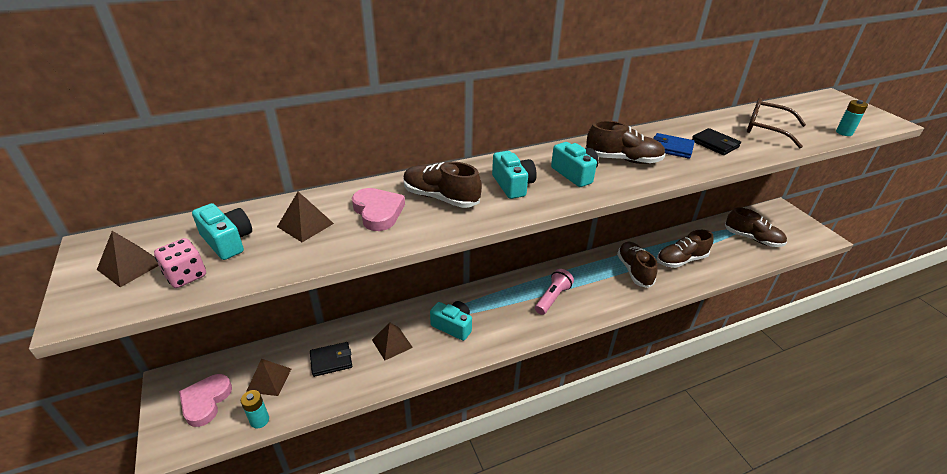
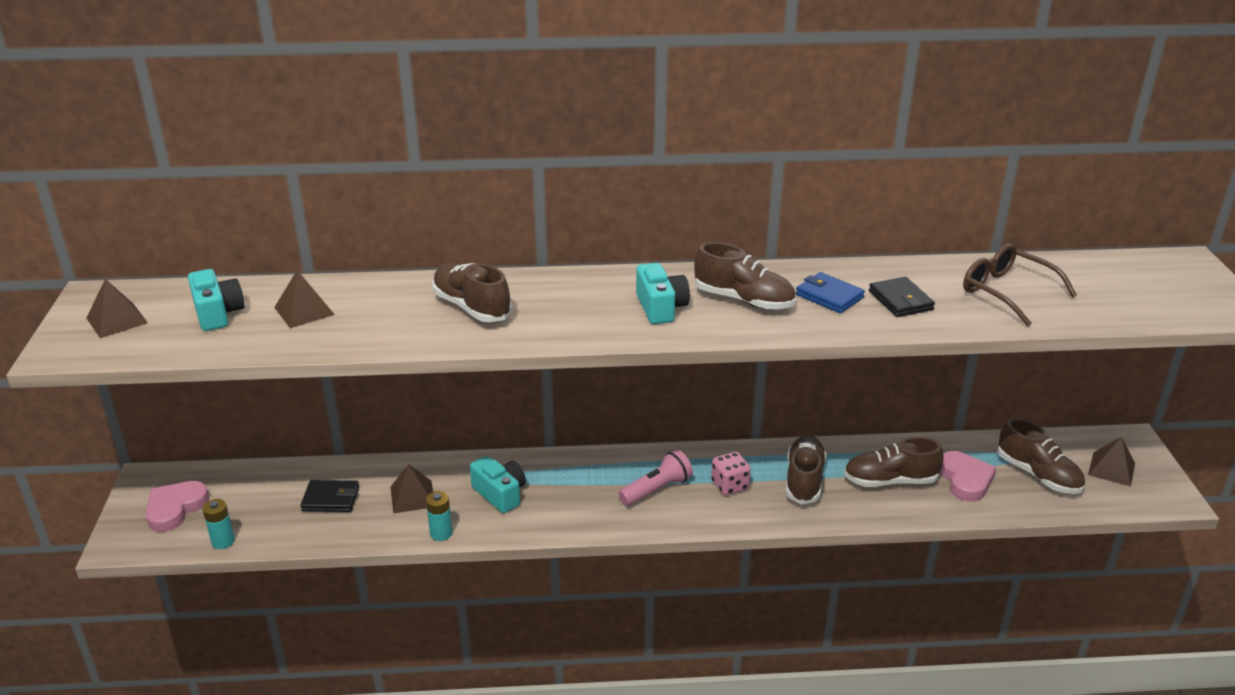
camera: 20 degrees right, 5 degrees down
pink dice [154,238,206,288] -> pink dice moved to [711,452,751,495]
brown pyramid [246,359,291,396] -> brown pyramid moved to [1088,437,1135,487]
pink heart [352,188,405,231] -> pink heart moved to [939,451,996,502]
turquoise camera [492,151,537,199] -> none
turquoise battery [836,100,868,136] -> turquoise battery moved to [426,491,452,541]

